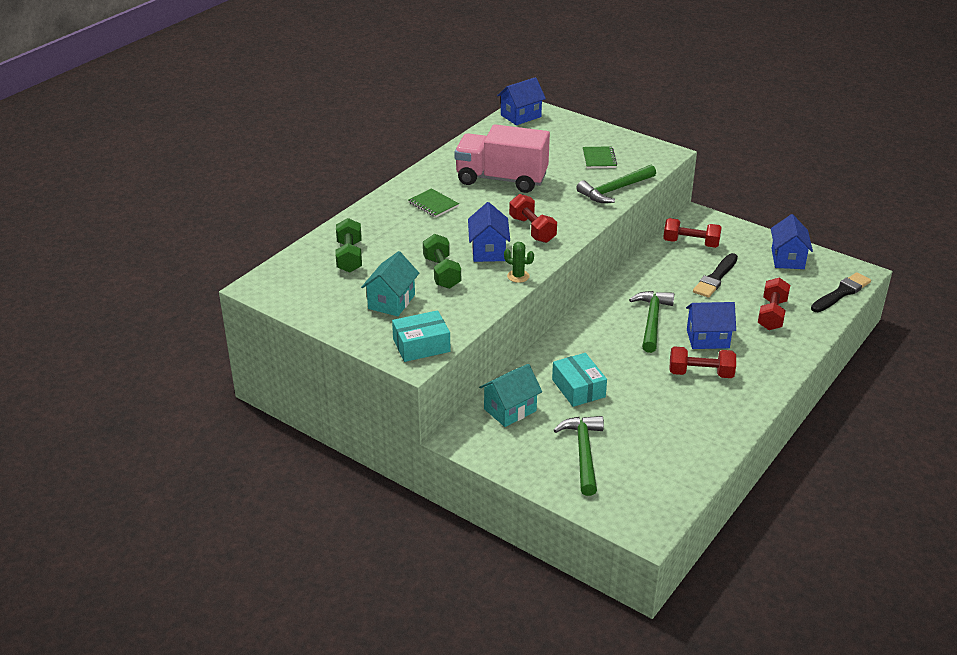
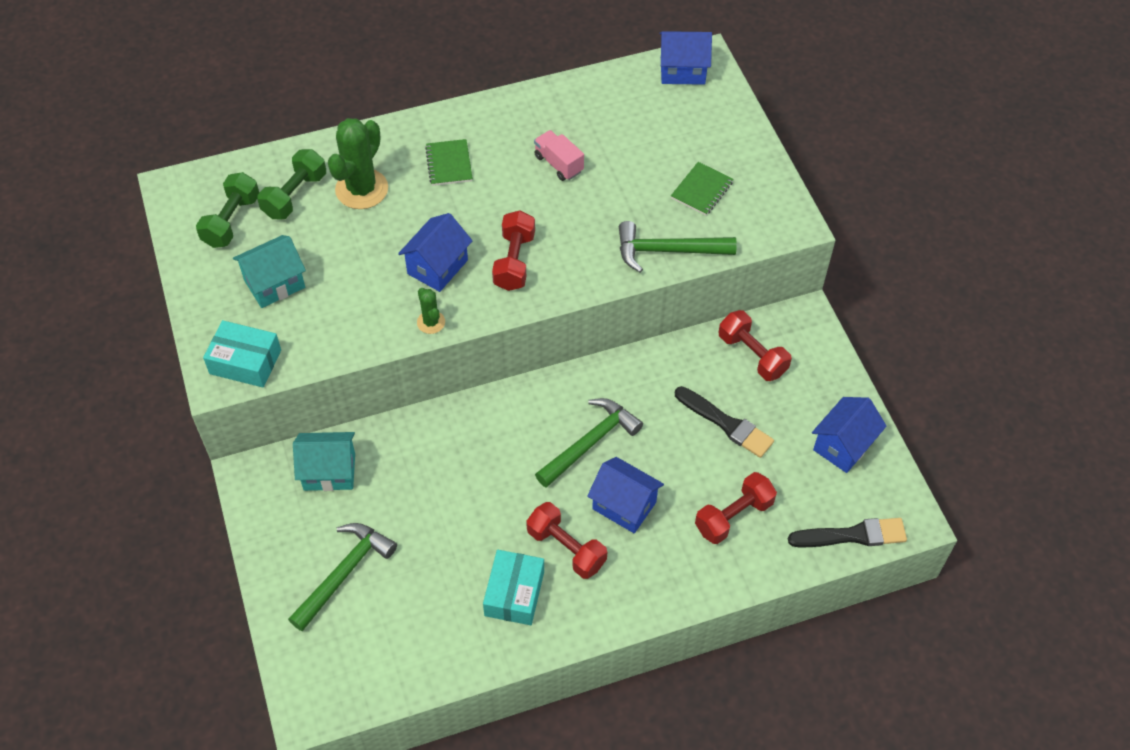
camera: 35 degrees right, 20 degrees up
green dumbbell [423,234,461,289] -> green dumbbell moved to [196,172,259,248]
pink truck [454,124,550,193] -> pink truck [534,130,584,181], size x0.45
turquoise box [552,353,607,407] -> turquoise box moved to [483,550,544,625]
black brush [693,253,738,298] -> black brush turned 120 degrees counterclockwise [675,386,774,458]
none -> green cactus [328,118,388,209]

